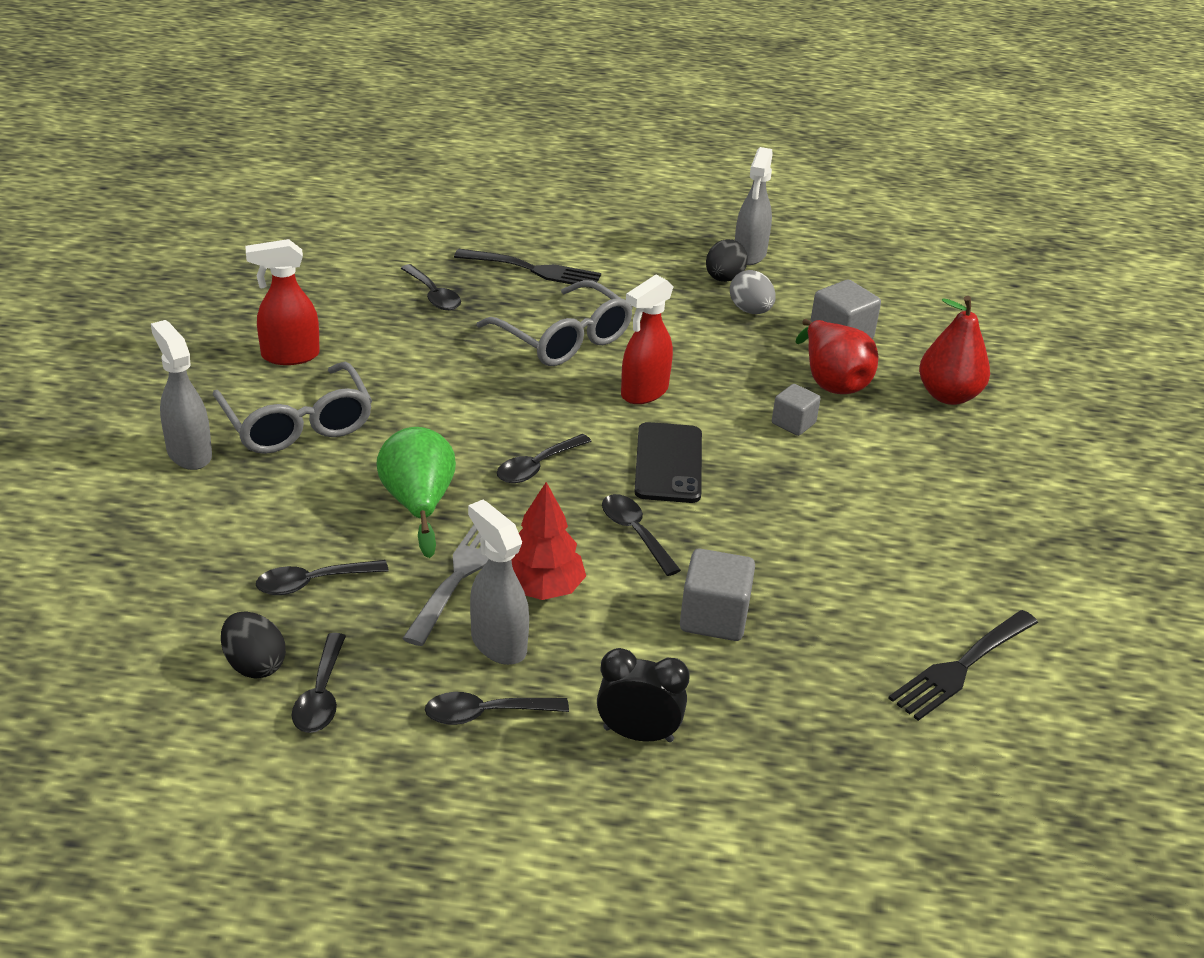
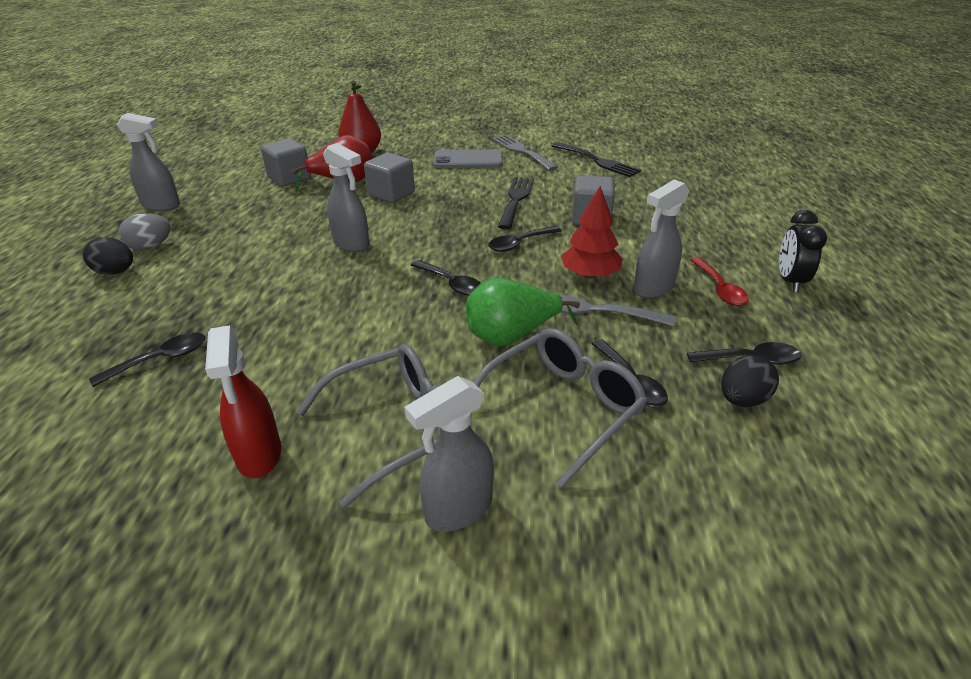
camera: 90 degrees left, 0 degrees up
black spoon [425,692,569,725] -> red spoon [690,257,749,306]
black fork [454,249,601,288] -> black fork moved to [498,177,534,230]
grey glasses [476,280,633,366] -> grey glasses moved to [474,328,647,488]
black clock [597,648,690,742] -> black clock moved to [779,210,827,293]
red spray bottle [621,275,674,404] -> grey spray bottle [323,143,370,252]
black phone [634,422,702,503] -> none
black egg [706,239,748,282] -> black egg moved to [83,237,133,275]
grey egg [730,270,776,314] -> grey egg moved to [119,213,171,251]
grey cube [772,384,821,436] -> grey cube [364,153,415,203], size x1.55
none -> grey phone [433,149,503,168]
none -> grey fork [492,135,558,171]

